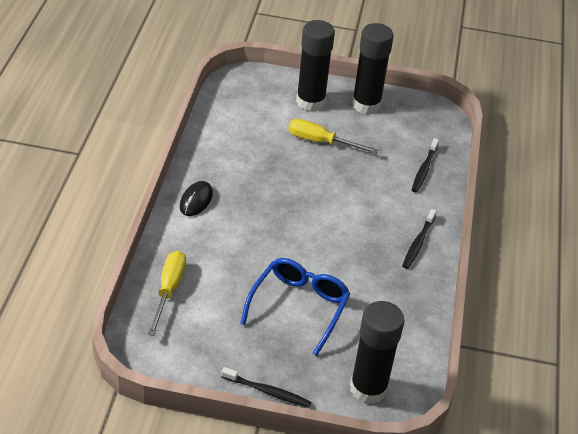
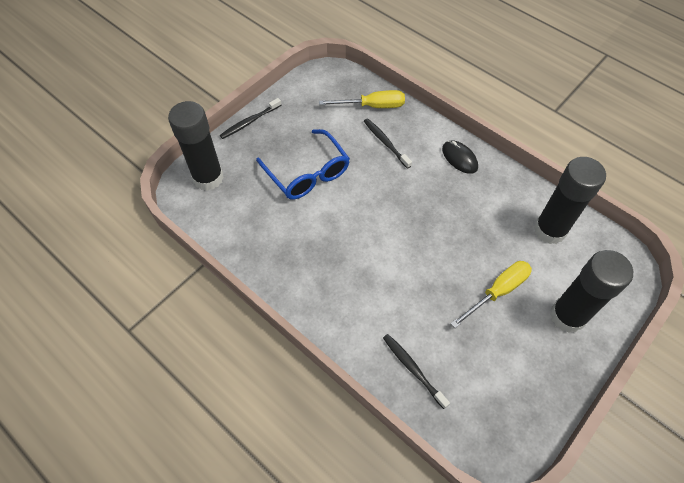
camera: 125 degrees right, 15 degrees up
yellow screwdriver [148,251,186,336] -> yellow screwdriver turned 45 degrees counterclockwise [319,90,405,108]
black glue stick [352,23,394,115] -> black glue stick moved to [534,157,606,244]
black toothbrush [402,209,437,269] -> black toothbrush moved to [364,118,412,169]

